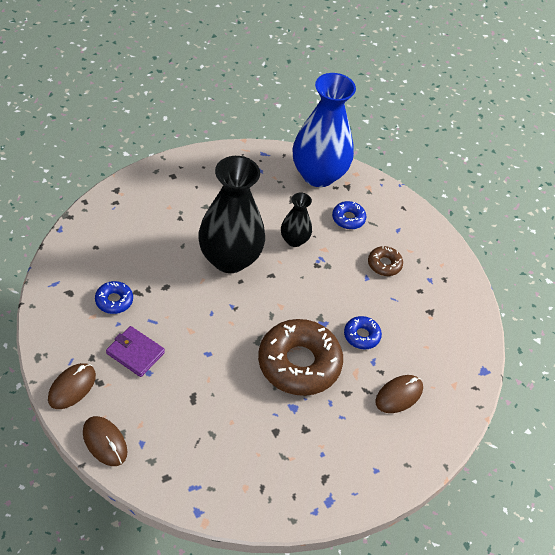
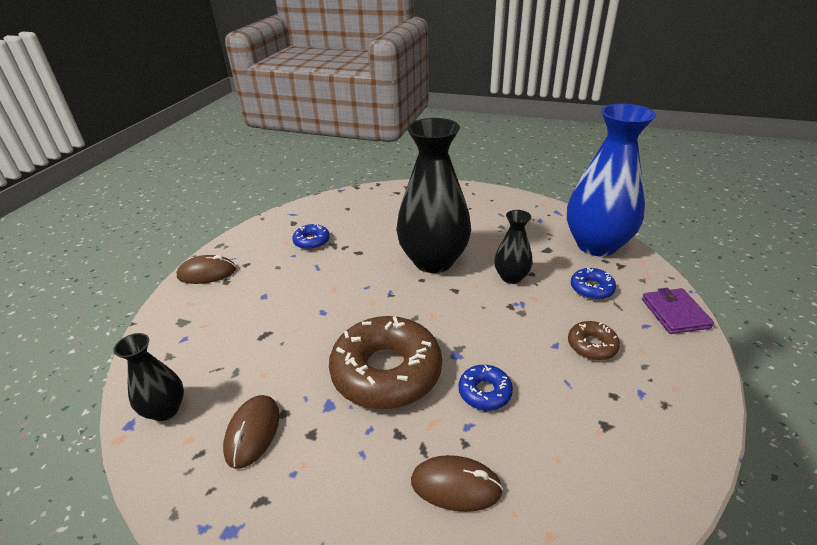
camera: 55 degrees right, 15 degrees down
brown mouse [83,416,127,466] -> brown mouse moved to [223,395,280,469]
purple wallet [106,326,165,377] -> purple wallet moved to [642,288,714,334]
none -> black vase [113,333,184,421]

